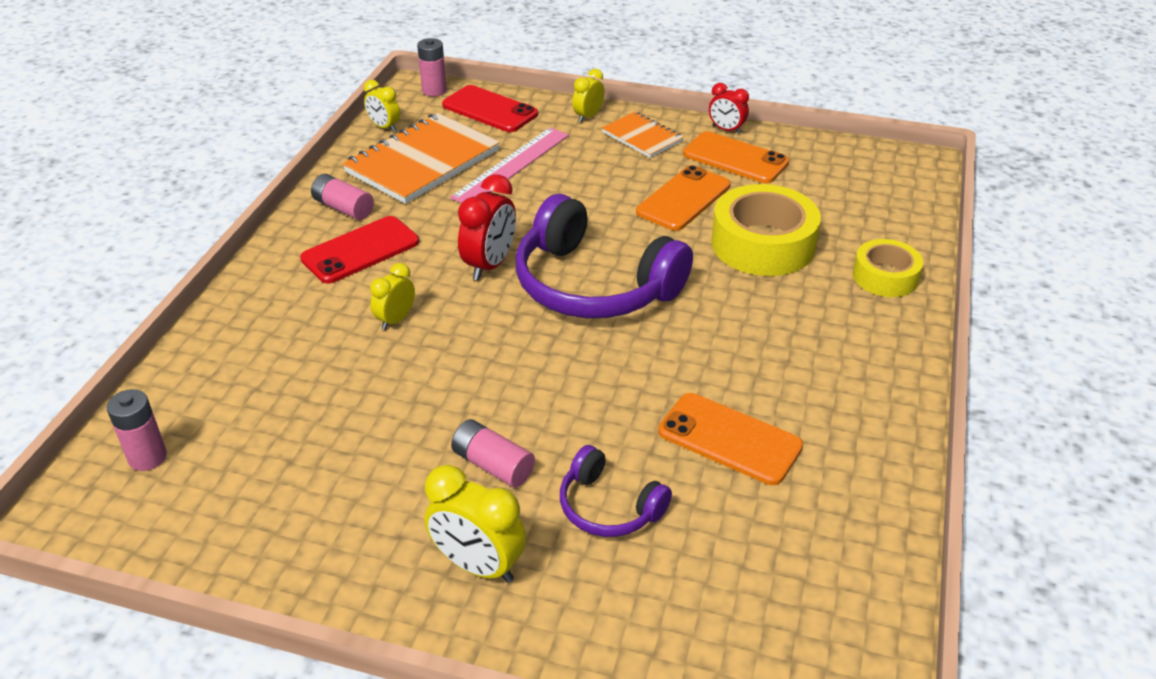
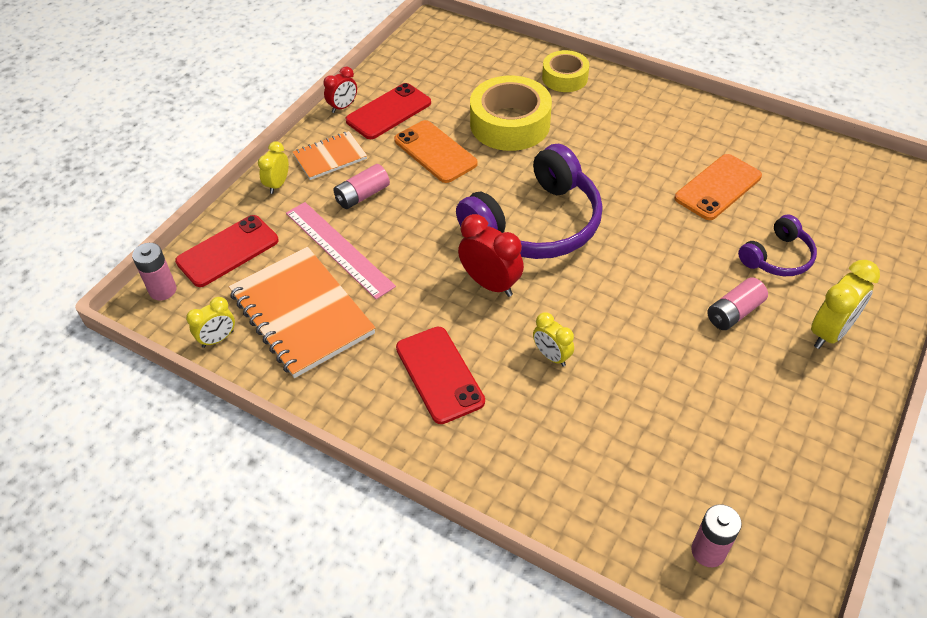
camera: 75 degrees left, 10 degrees up
pink battery [311,174,374,220] -> pink battery moved to [334,164,390,209]
yellow clock [572,69,604,123] -> yellow clock turned 60 degrees clockwise [258,141,289,194]
orange phone [683,131,789,183] -> red phone [345,83,431,139]

